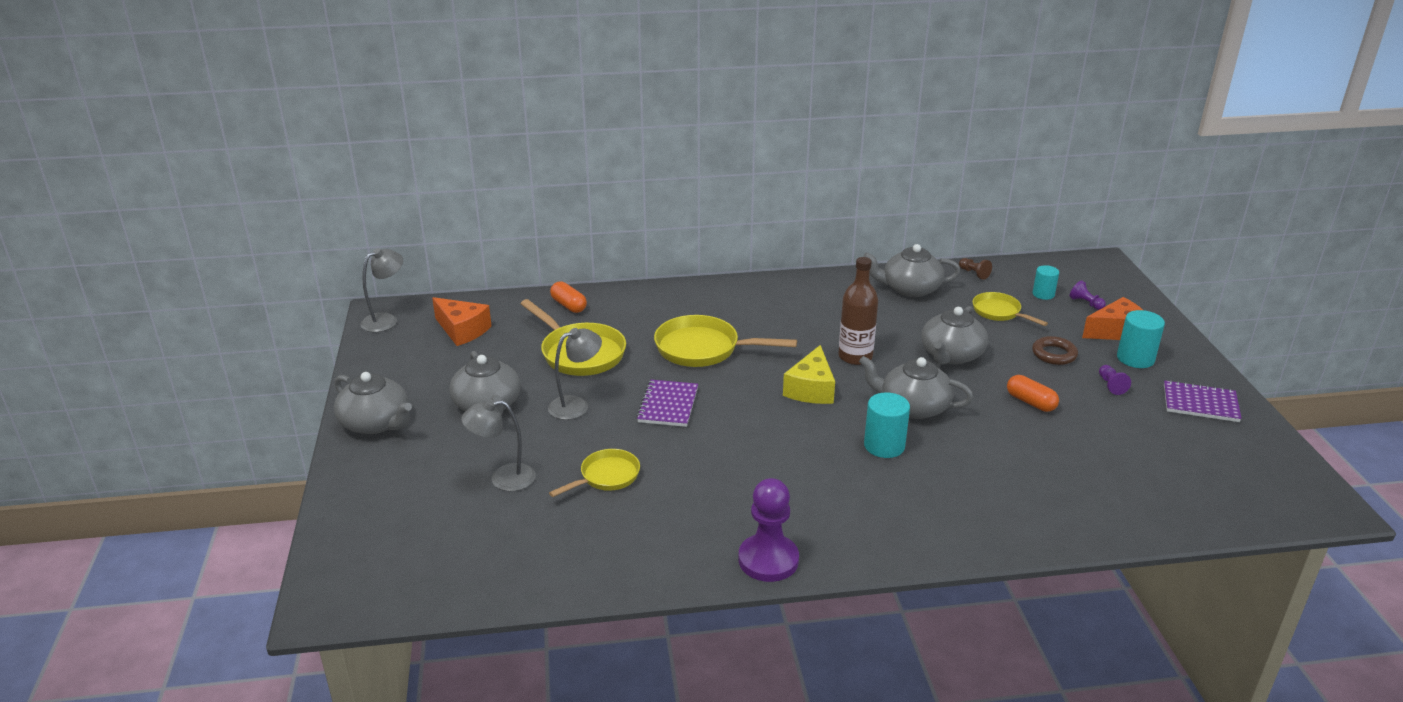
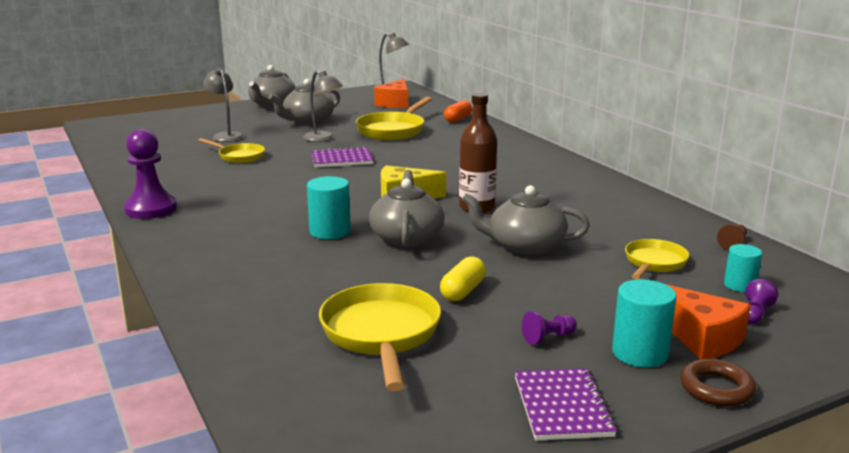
camera: 70 degrees right, 10 degrees down
yellow pan [654,315,797,367] -> yellow pan moved to [319,283,441,391]
grey teapot [863,244,961,297] -> none
orange capsule [1007,375,1059,412] -> yellow capsule [440,256,486,301]
brown ring [1032,336,1078,365] -> brown ring moved to [680,359,756,407]

